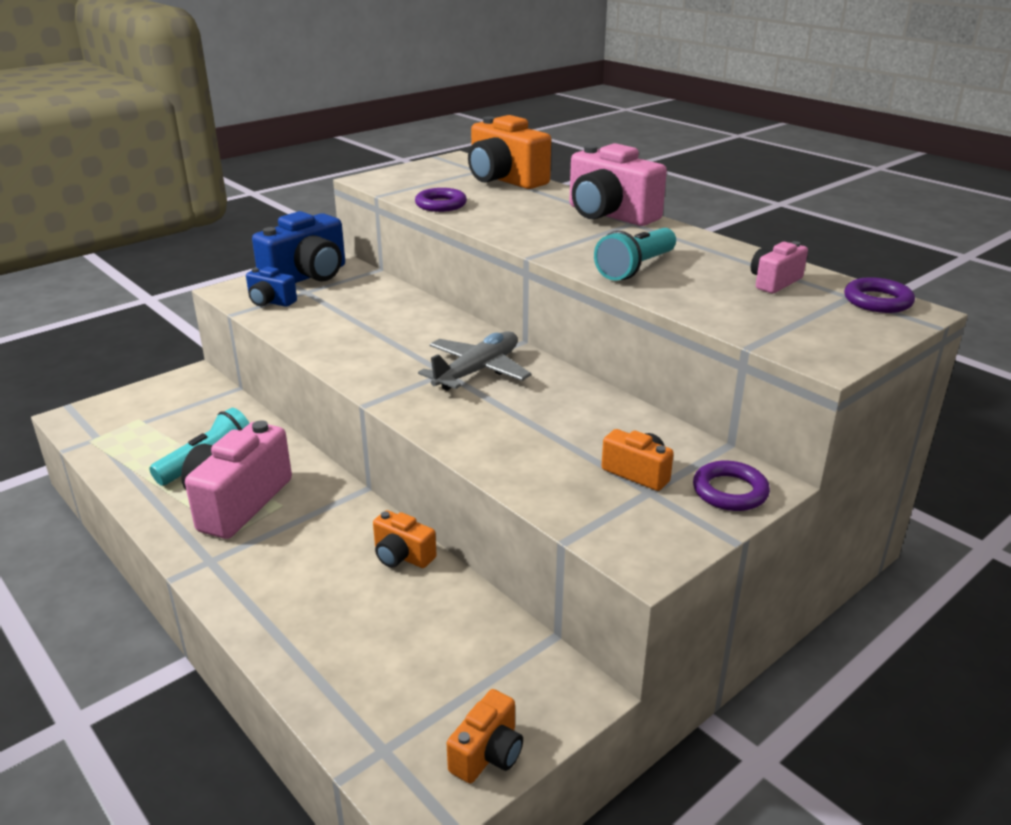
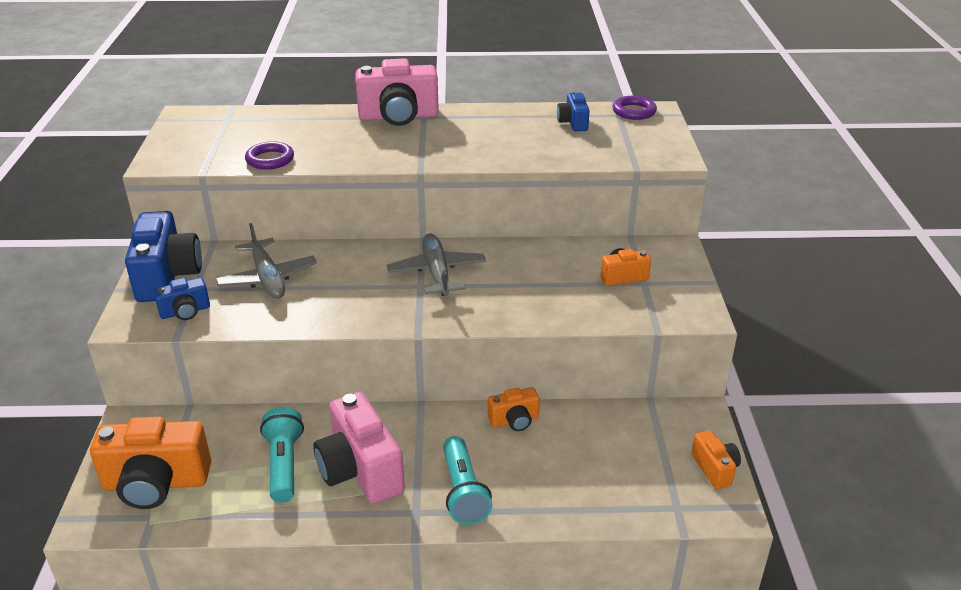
camera: 50 degrees left, 5 degrees up
orange camera [468,115,551,189] -> orange camera moved to [90,417,211,509]
turquoise flashlight [594,228,676,281] -> turquoise flashlight moved to [443,436,492,525]
purple ring [693,461,770,511] -> none
pink camera [751,241,808,293] -> blue camera [557,91,590,131]
none -> grey plane [215,223,317,299]

